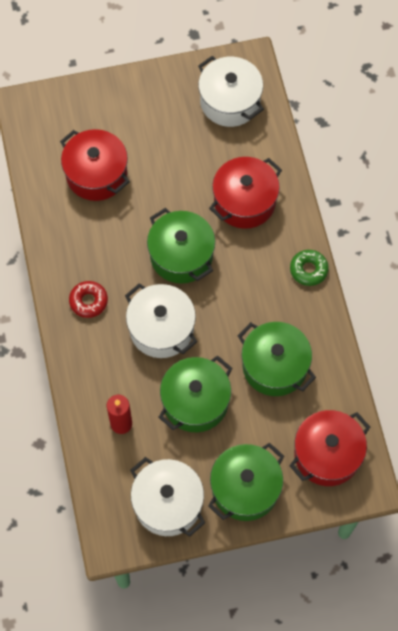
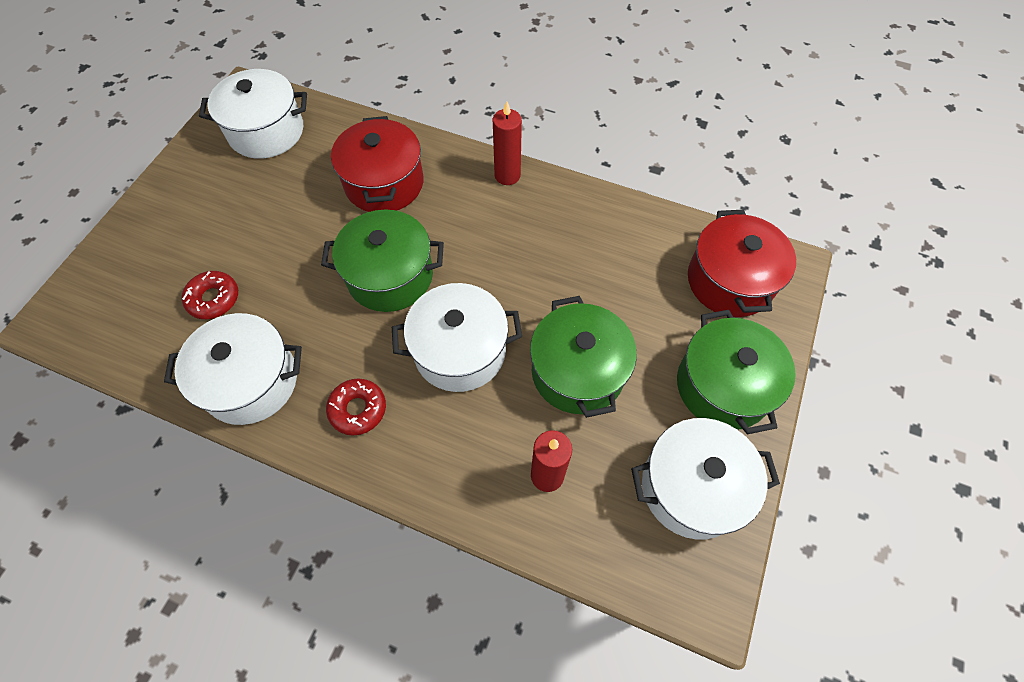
camera: 55 degrees left, 5 degrees down
red pot [60,129,130,201] -> red donut [182,271,238,319]
green pot [238,322,316,396] -> none
green donut [290,250,329,286] -> red candle [493,101,522,185]
none -> white pot [164,313,302,425]

